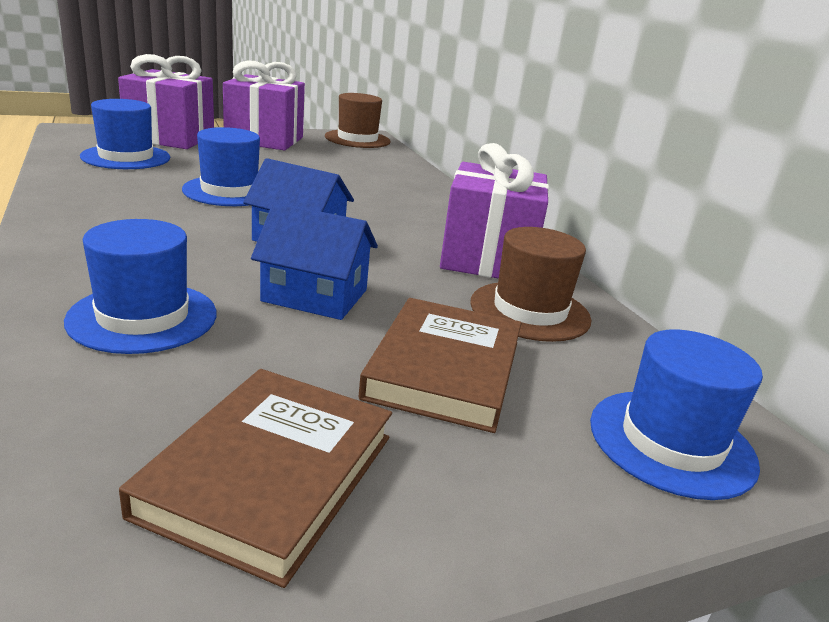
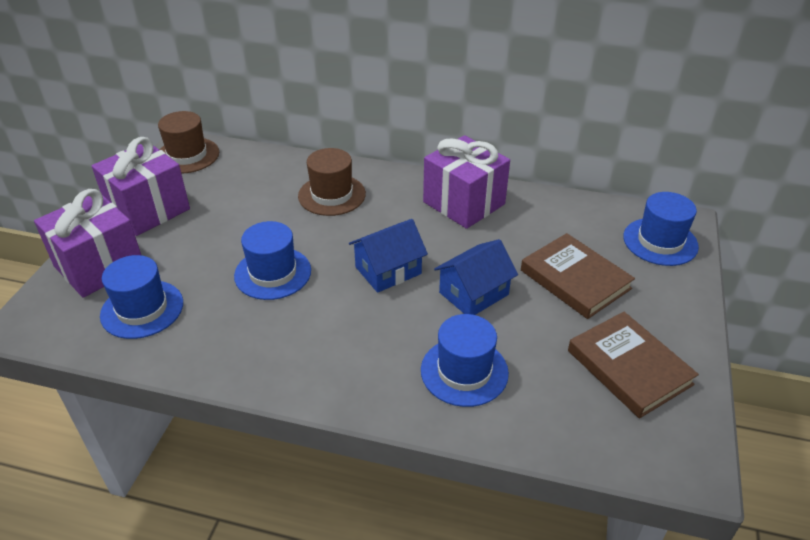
camera: 50 degrees left, 15 degrees up
brown hat [470,227,592,342] -> brown hat moved to [298,148,366,216]

